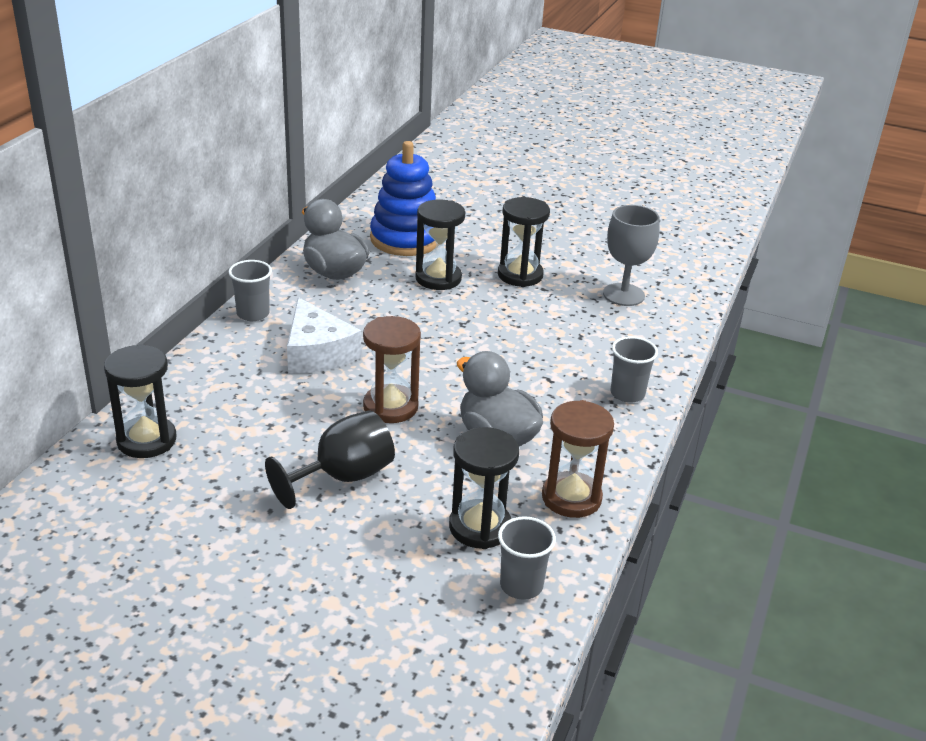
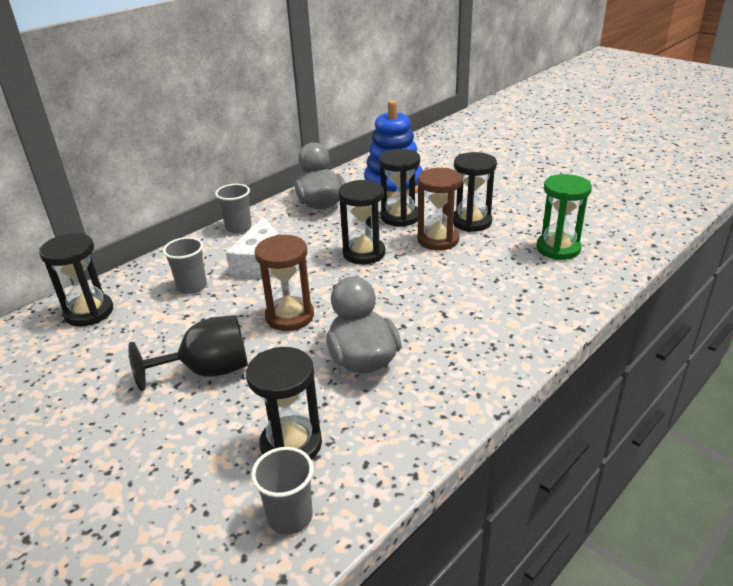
camera: 25 degrees right, 0 degrees up
brown hourglass [542,400,614,518] -> brown hourglass moved to [417,168,462,250]
grey goblet [603,205,660,306] -> green hourglass [536,174,592,260]
grey cup [611,336,658,403] -> grey cup moved to [163,237,207,294]
none -> black hourglass [338,179,386,264]

